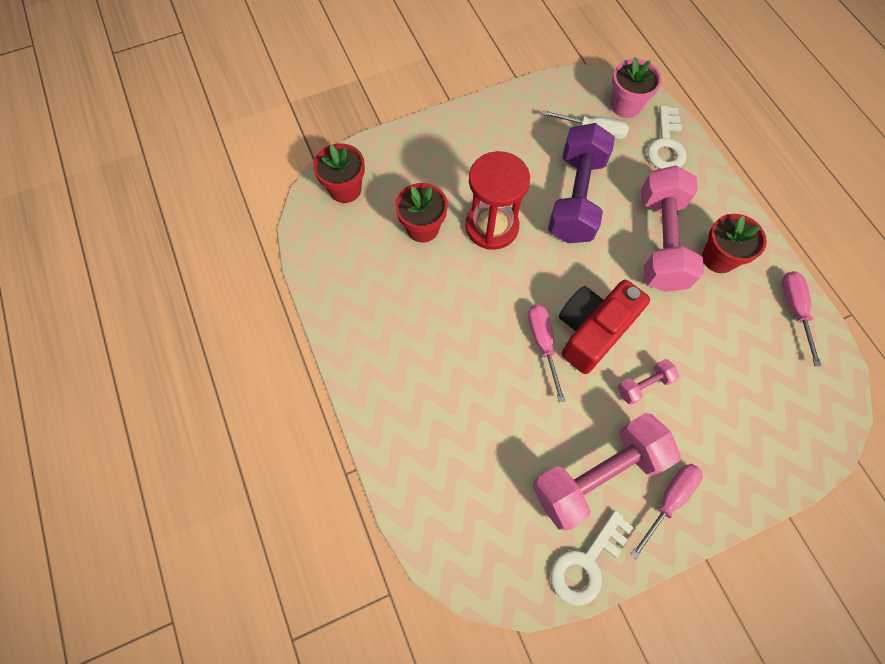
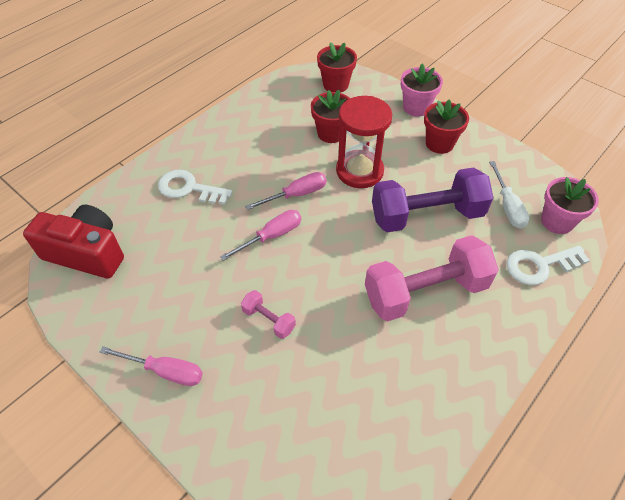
camera: 65 degrees right, 15 degrees down
pink dumbbell [533,413,681,530] -> none
white key [550,510,634,606] -> white key moved to [158,170,232,205]
red camera [559,280,650,374] -> red camera moved to [23,205,124,279]
red flower pot [702,214,767,273] -> red flower pot moved to [424,100,469,154]
pink screwdriver [782,271,821,367] -> pink screwdriver moved to [245,172,327,210]
none -> pink flower pot [401,63,443,116]

